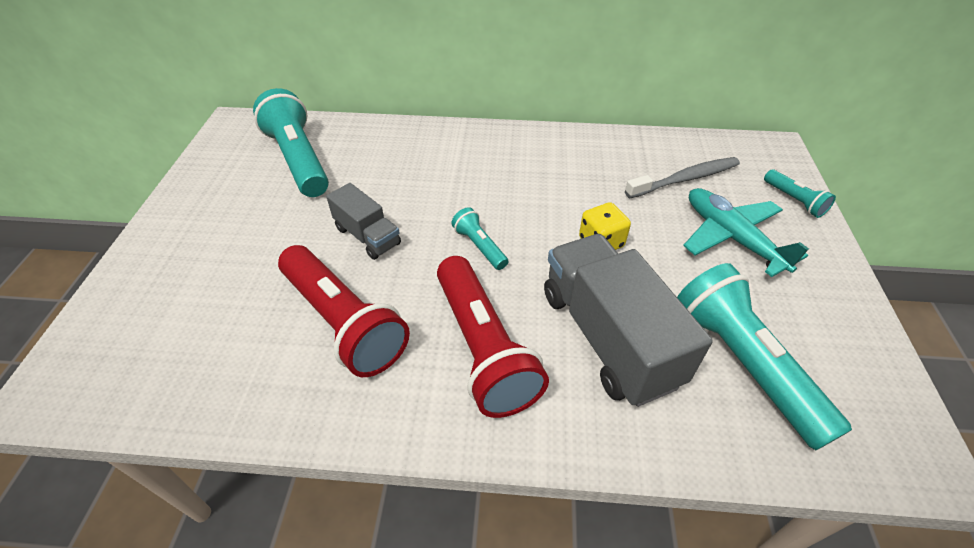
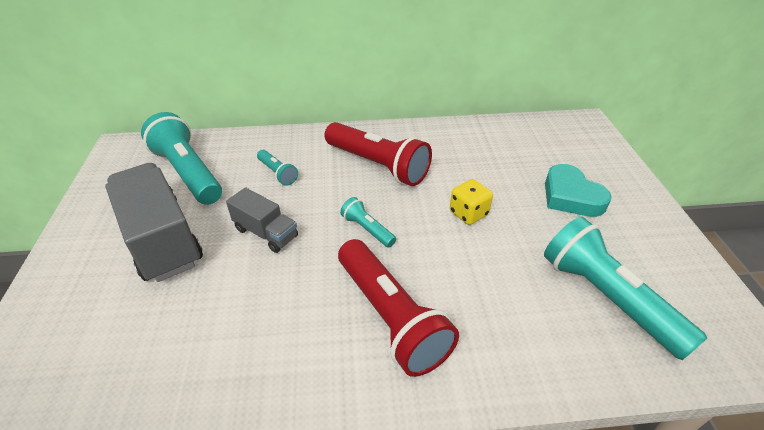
camera: 10 degrees left, 5 degrees down
red flashlight [278,245,410,377] -> red flashlight moved to [324,122,432,186]
grey truck [544,234,713,407] -> grey truck moved to [105,163,203,282]
grey toothbrush [625,157,740,198] -> none
turquoise plane [683,188,809,277] -> turquoise heart [545,164,612,217]
turquoise flashlight [764,170,836,218] -> turquoise flashlight moved to [257,150,298,186]

